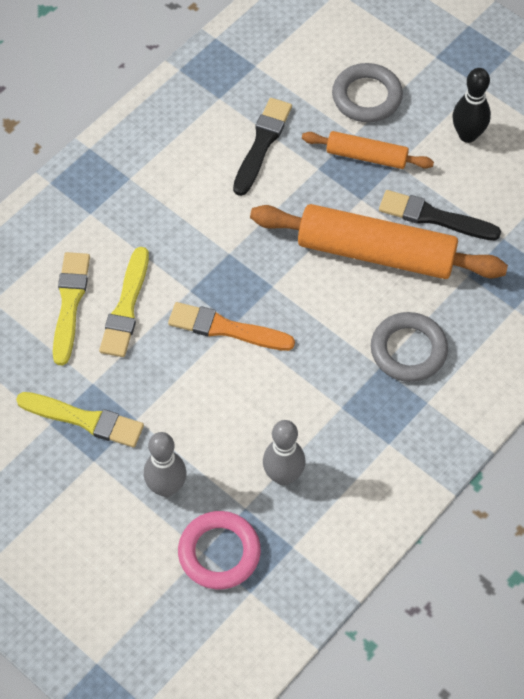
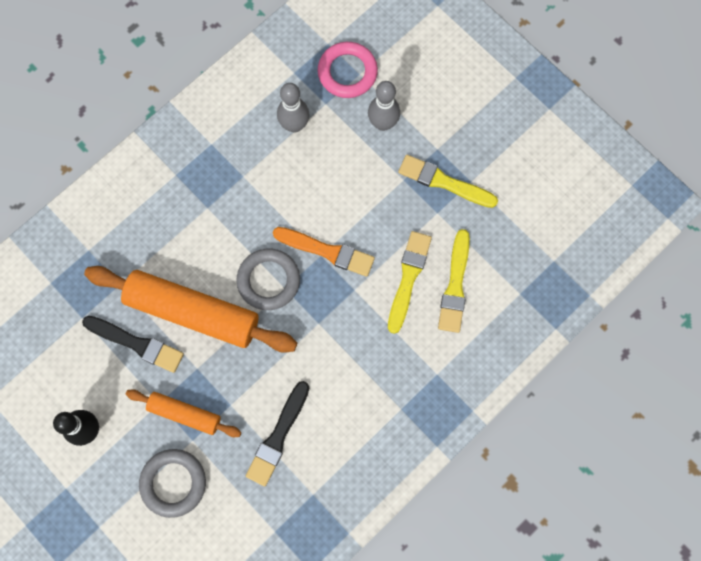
camera: 175 degrees left, 15 degrees up
grey ring [371,312,448,382] -> grey ring moved to [236,249,300,310]

